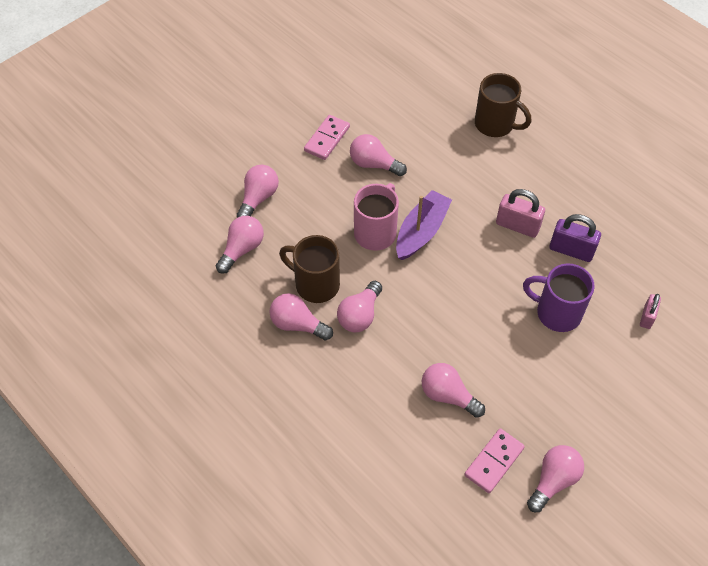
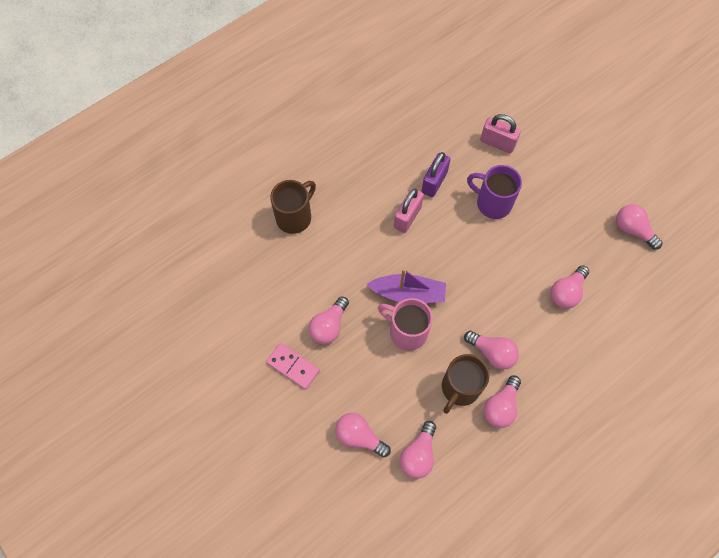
camera: 85 degrees left, 10 degrees up
pink light bulb [216,216,264,274] -> pink light bulb turned 105 degrees counterclockwise [400,421,436,479]
purple boat [396,190,452,260] -> purple boat turned 150 degrees clockwise [367,269,446,303]
pink domino [464,428,525,493] -> none
purple mug [523,263,595,332] -> purple mug turned 90 degrees clockwise [467,165,522,219]
pink padlock [640,294,661,329] -> pink padlock [480,114,521,153], size x1.63

